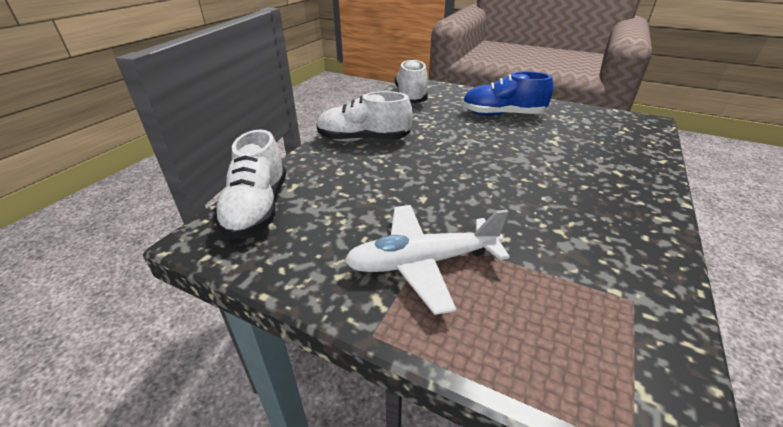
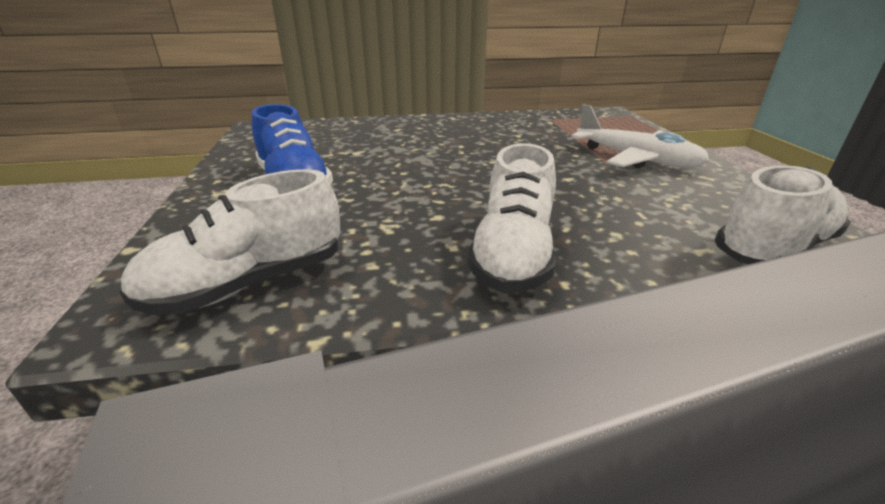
camera: 125 degrees left, 5 degrees down
white shoe [316,91,413,142] -> white shoe turned 45 degrees clockwise [467,143,556,293]

